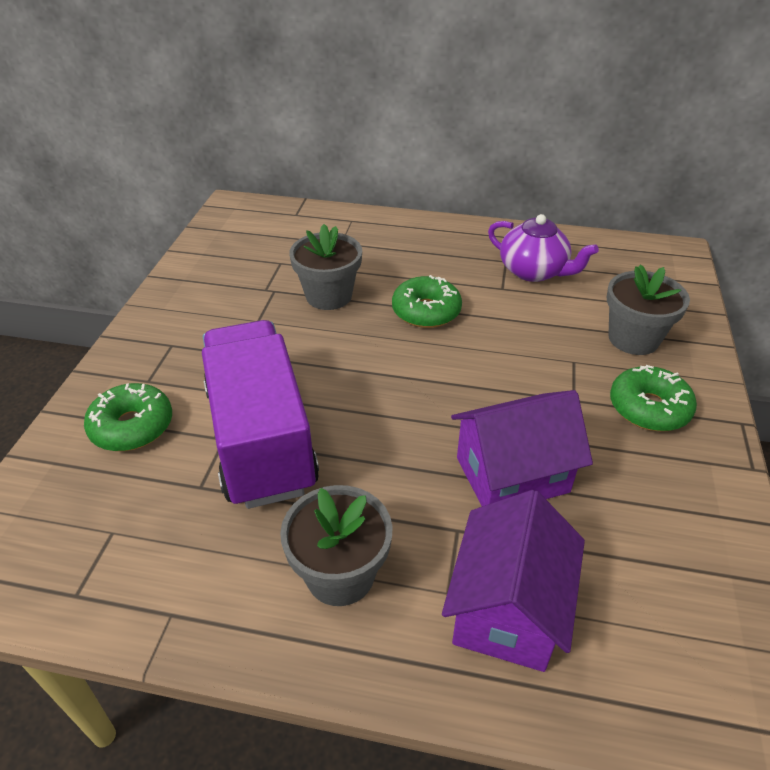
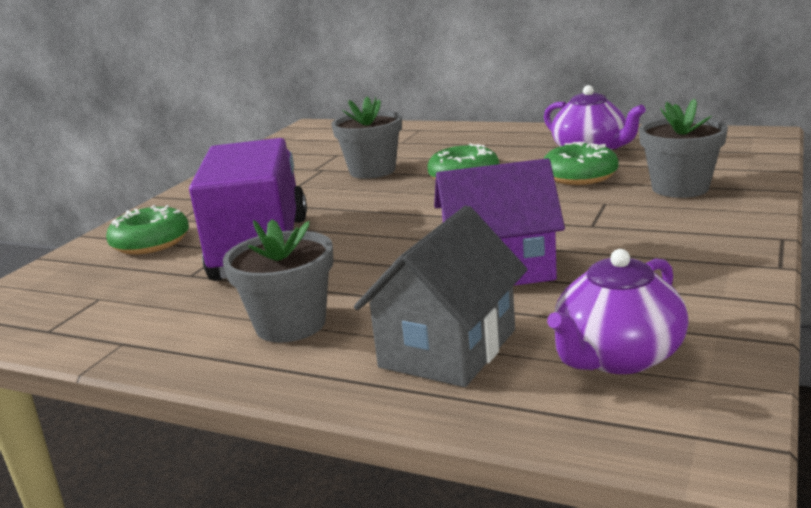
camera: 15 degrees right, 20 degrees down
purple house [442,490,585,672] -> grey house [354,206,528,387]
green donut [610,365,697,431] -> green donut moved to [544,142,619,185]
none -> purple teapot [547,249,688,374]

